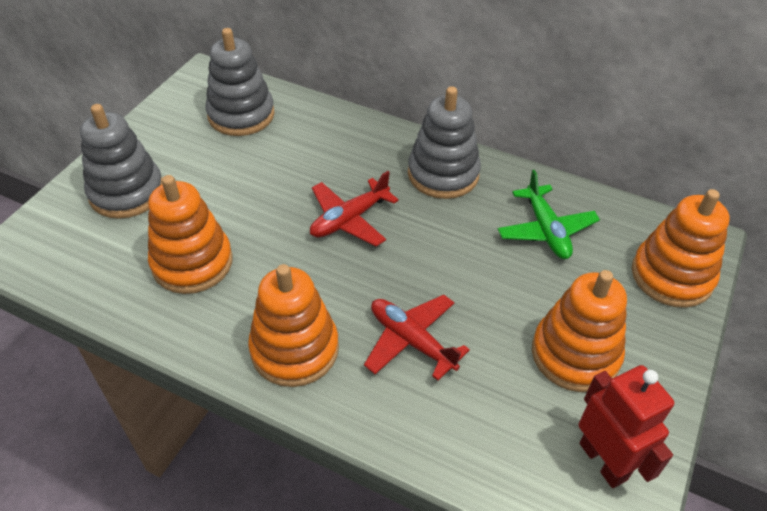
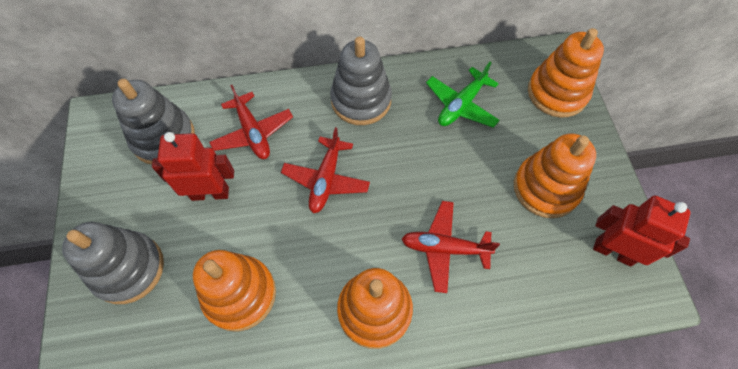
camera: 35 degrees left, 15 degrees up
green plane [498,170,600,259] -> green plane turned 90 degrees clockwise [426,62,500,128]
none -> red robot [152,132,234,201]
none -> red plane [209,85,293,159]

